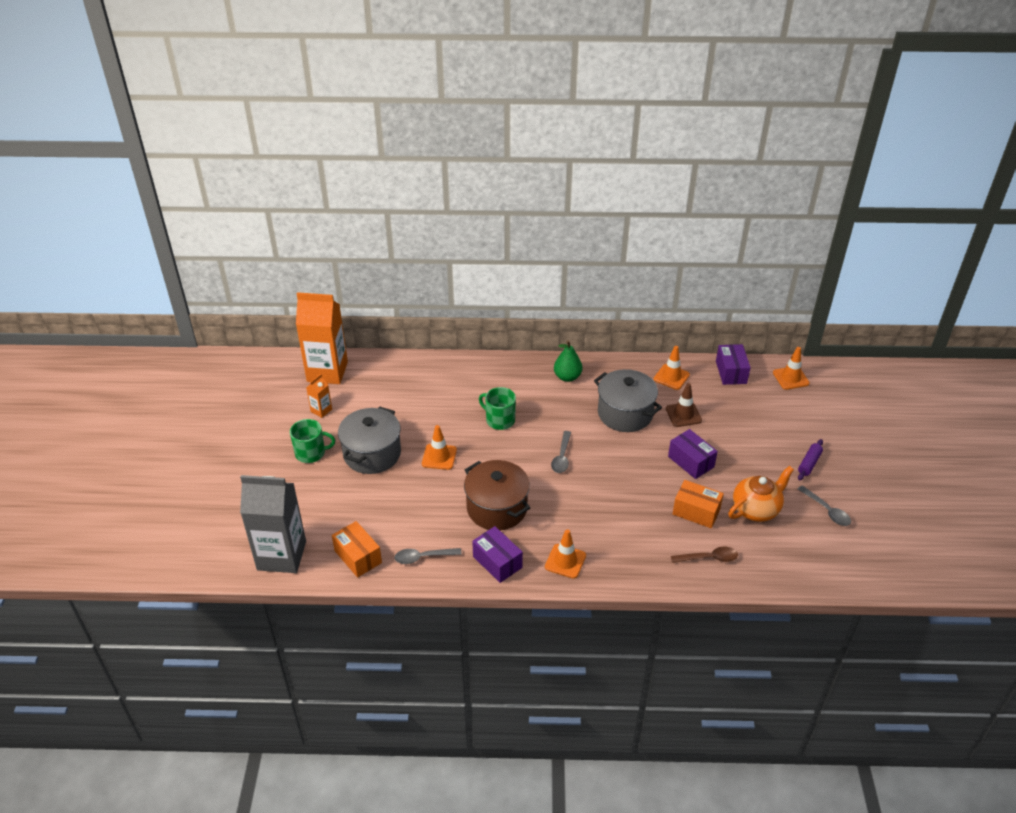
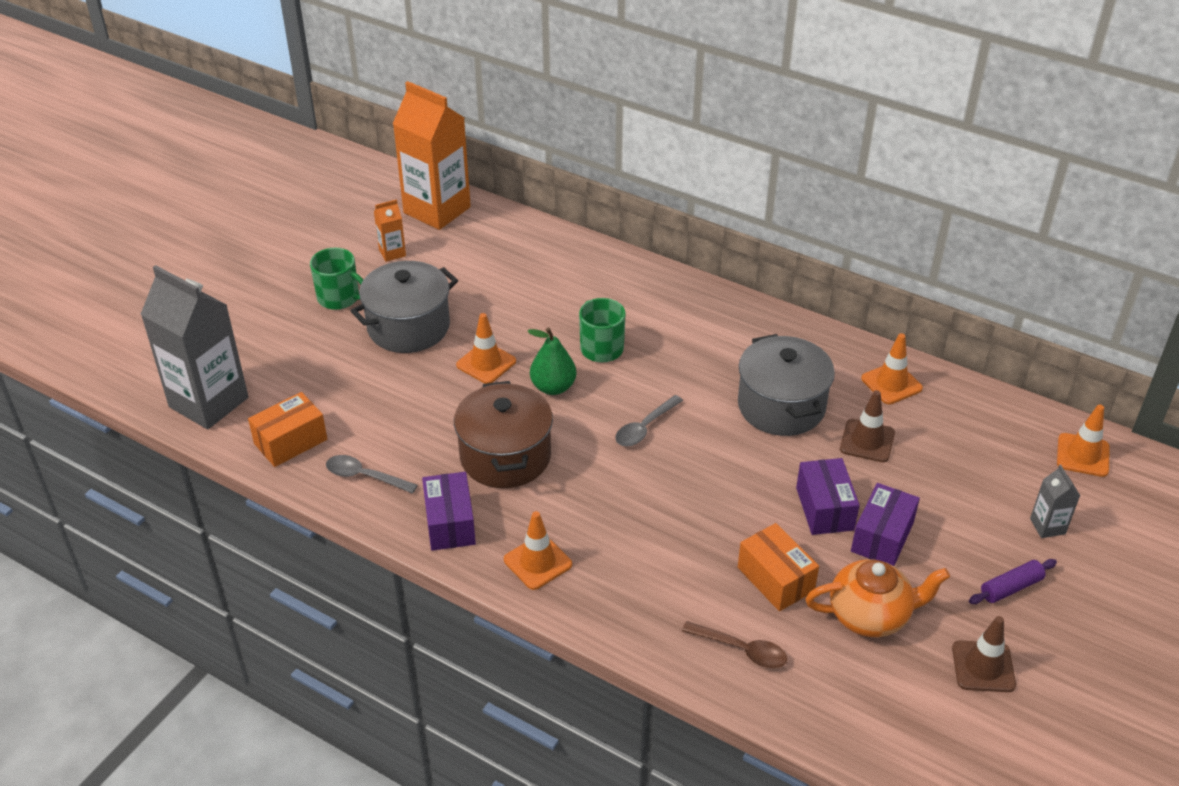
camera: 30 degrees right, 0 degrees up
orange box [332,521,382,578] -> orange box turned 60 degrees clockwise [248,392,327,467]
green pear [554,341,582,382] -> green pear moved to [527,328,576,395]
purple box [716,344,751,385] -> purple box moved to [851,483,920,566]
grey spoon [798,485,851,526] -> brown traffic cone [952,616,1016,692]
none -> grey carton [1030,465,1080,538]

